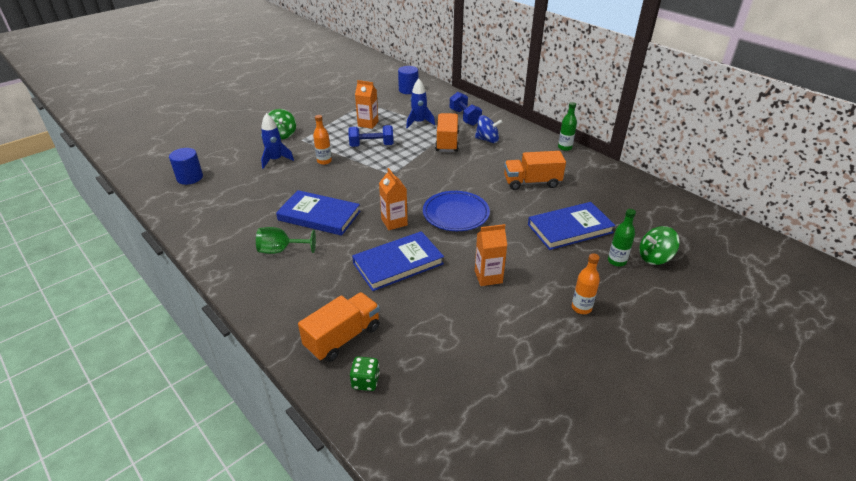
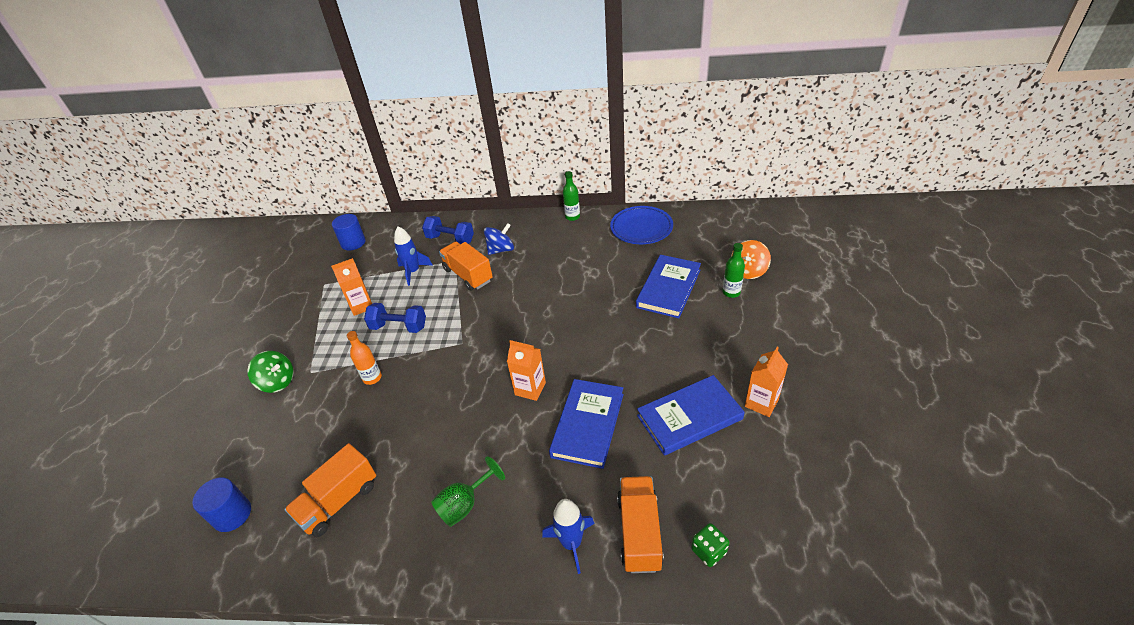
camera: 40 degrees left, 5 degrees up
blue rocket [261,113,294,169] -> blue rocket moved to [542,499,595,574]
blue book [276,190,360,236] -> blue book moved to [637,375,744,456]
blue dumbbell [348,125,393,147] -> blue dumbbell turned 60 degrees clockwise [364,303,426,333]
blue plate [423,191,490,231] -> blue plate moved to [610,206,673,244]
orange carton [475,224,507,286] -> orange carton moved to [745,347,788,417]
orange truck [504,151,566,190] -> orange truck moved to [284,443,376,537]
orange bottle [572,253,600,314] -> none
green spinning top [639,226,680,265] -> orange spinning top [731,240,771,279]

